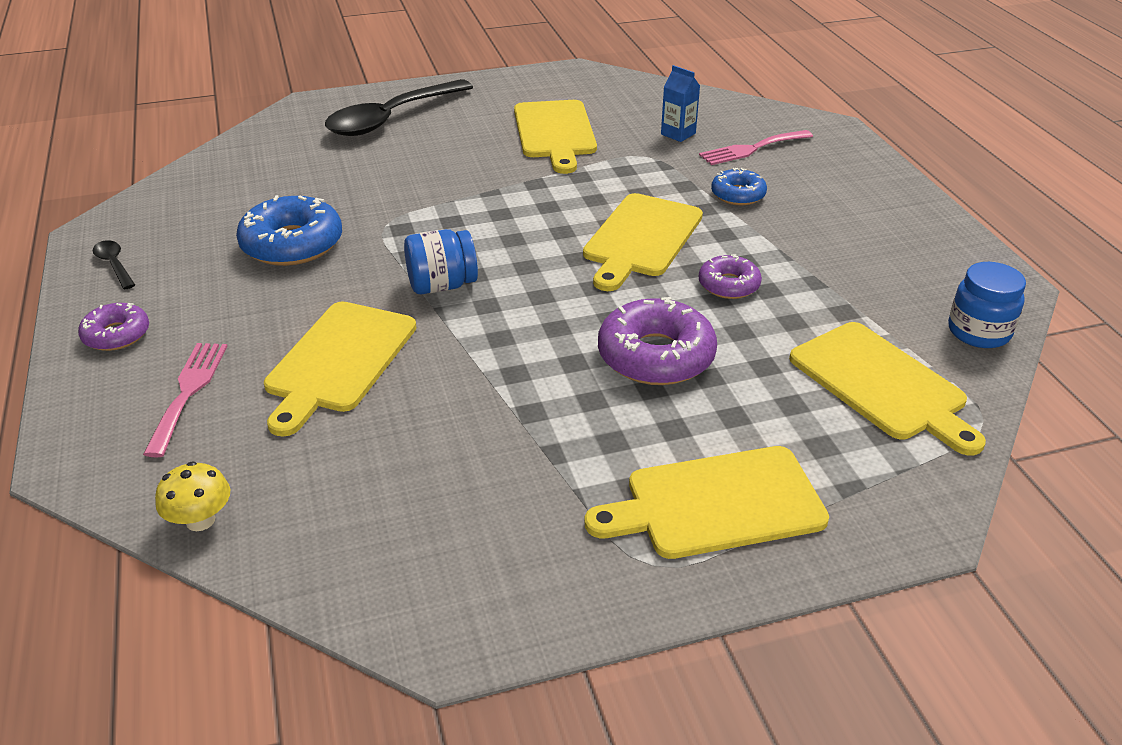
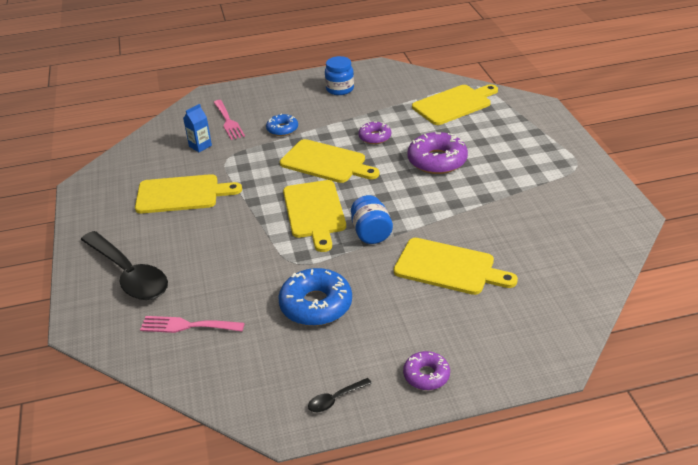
camera: 85 degrees left, 0 degrees up
pink fork [143,343,228,458] -> pink fork moved to [140,316,244,333]
yellow mushroom [155,461,230,531] -> none
yellow cutting board [585,446,829,559] -> yellow cutting board moved to [283,180,346,252]
blue jar [948,262,1026,348] -> blue jar moved to [325,56,354,95]

